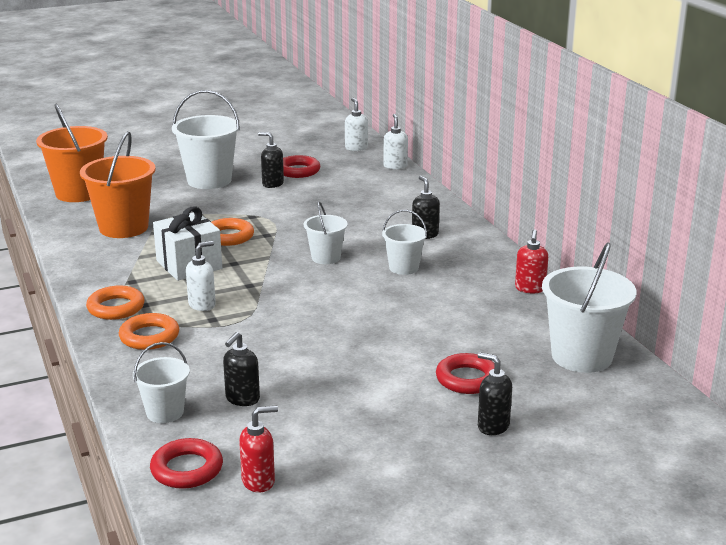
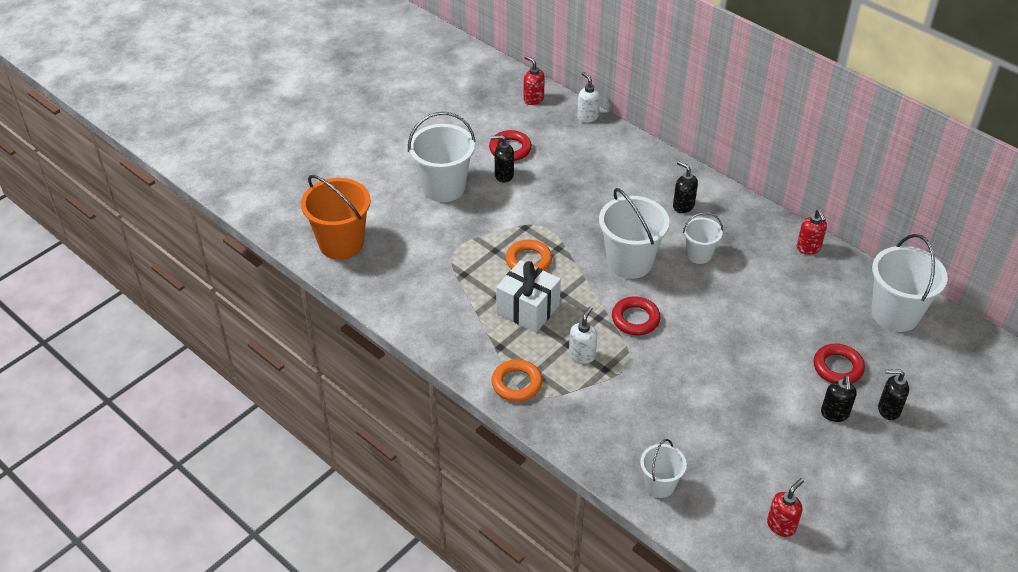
camera: 25 degrees left, 20 degrees up
orange bucket [80,131,156,238] -> none
orange ring [119,313,179,350] -> none
red ring [150,438,223,489] -> red ring moved to [612,297,661,335]
black soap dispenser [223,332,260,406] -> black soap dispenser moved to [821,376,857,422]
white bucket [304,201,348,264] -> white bucket [599,188,670,279], size x1.77
white soap dispenser [345,98,368,151] -> red soap dispenser [523,55,545,105]

